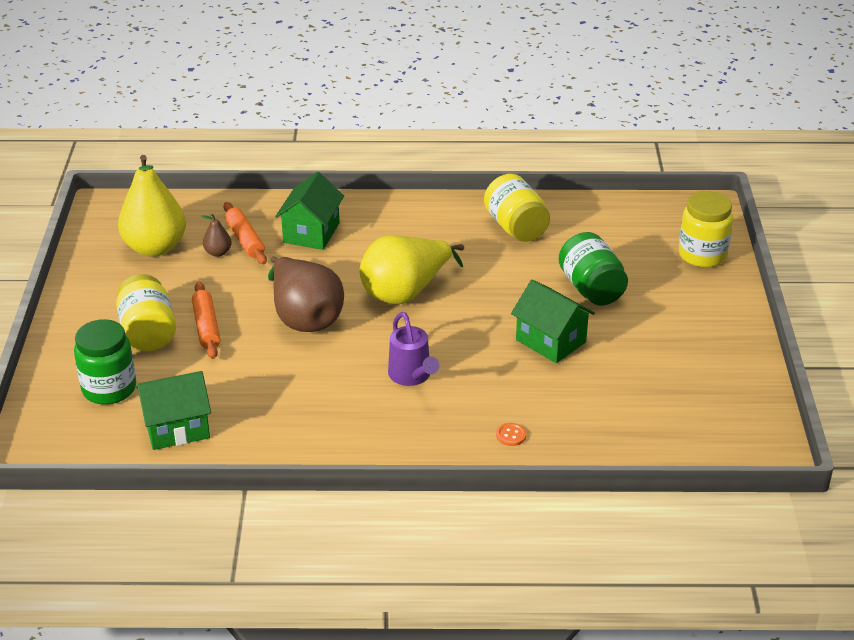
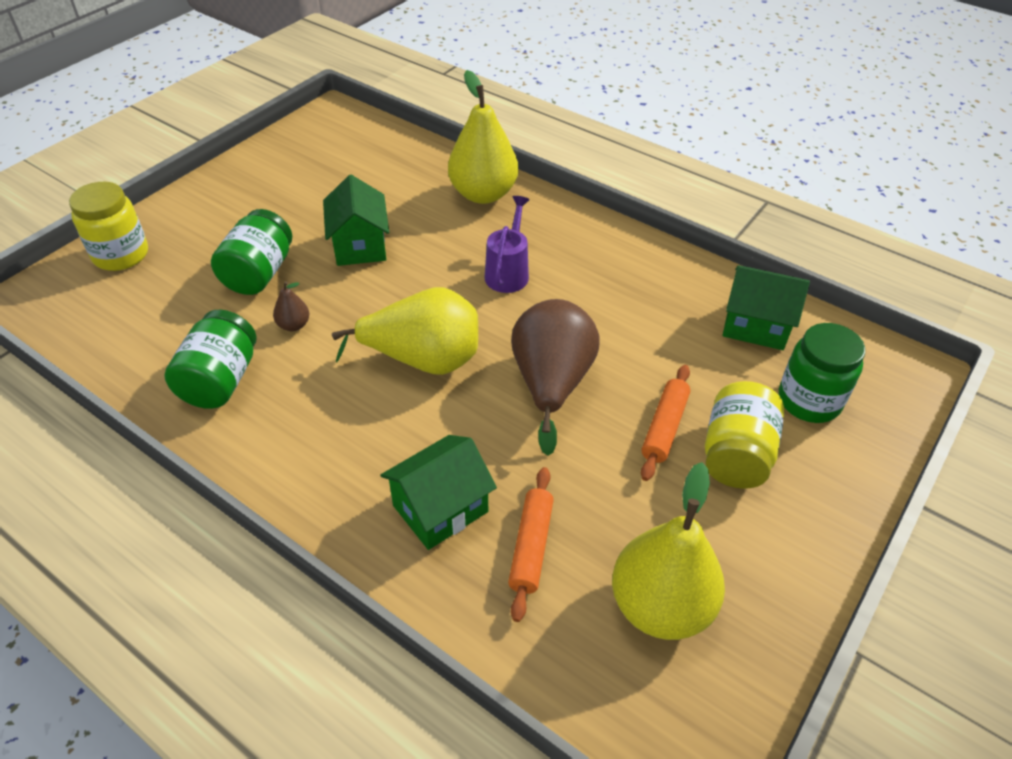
camera: 145 degrees left, 10 degrees up
brown pear [201,214,232,257] -> brown pear moved to [273,281,309,331]
yellow jar [484,174,550,242] -> green jar [164,310,257,409]
orange button [496,423,526,446] -> yellow pear [448,70,518,204]

